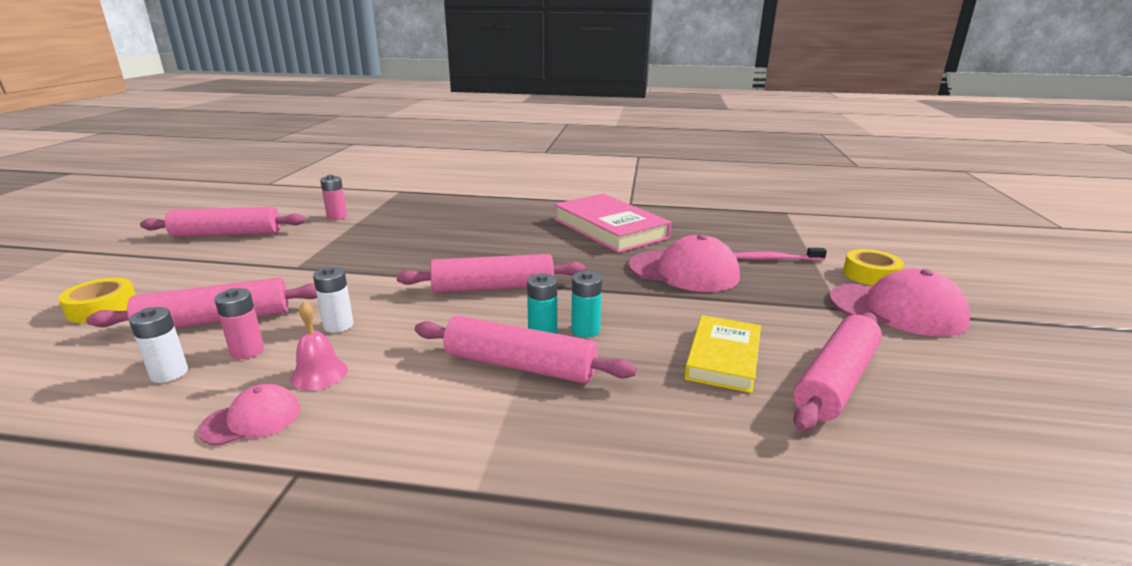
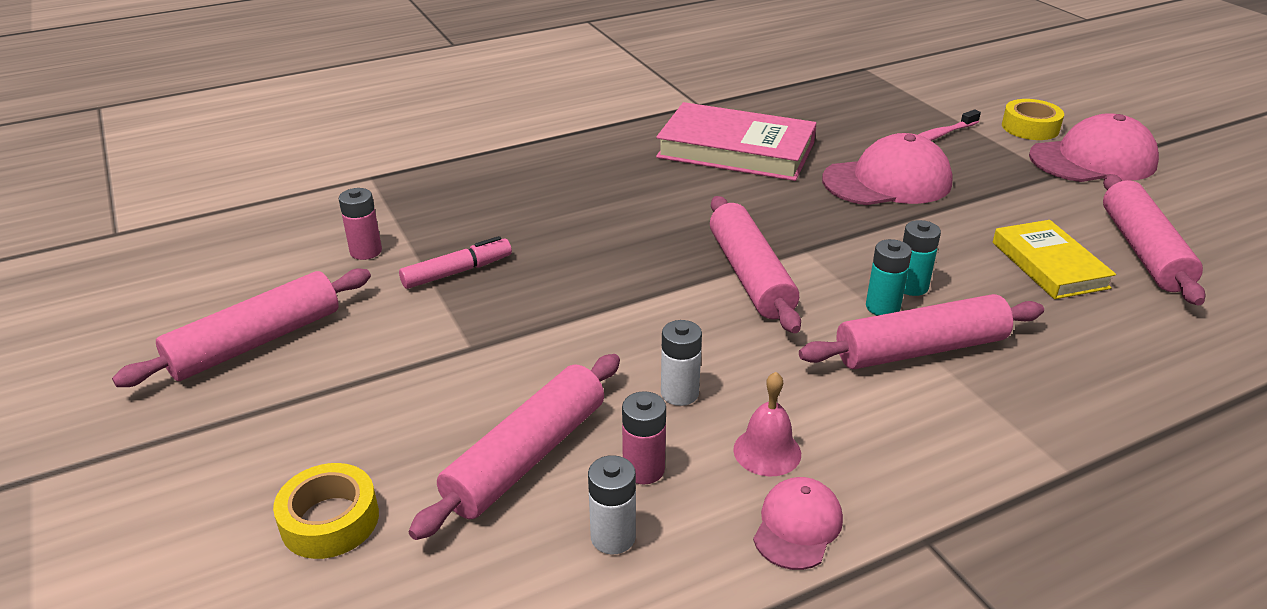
camera: 35 degrees left, 10 degrees up
pink rolling pin [397,254,585,293] -> pink rolling pin turned 60 degrees counterclockwise [710,196,801,333]
none -> pink marker [399,236,512,289]

